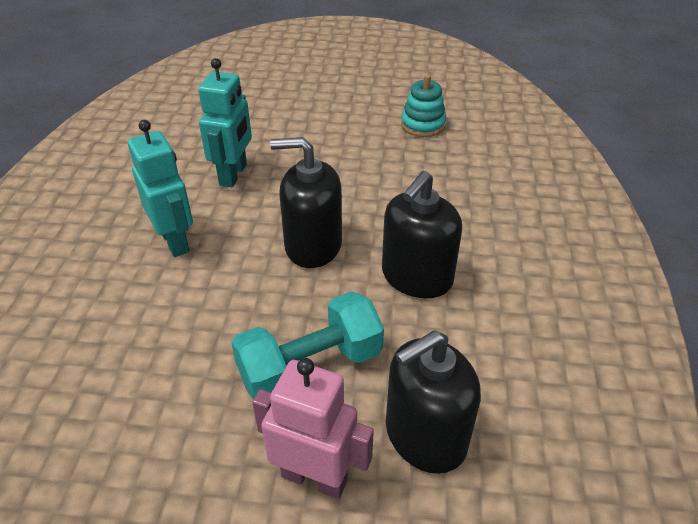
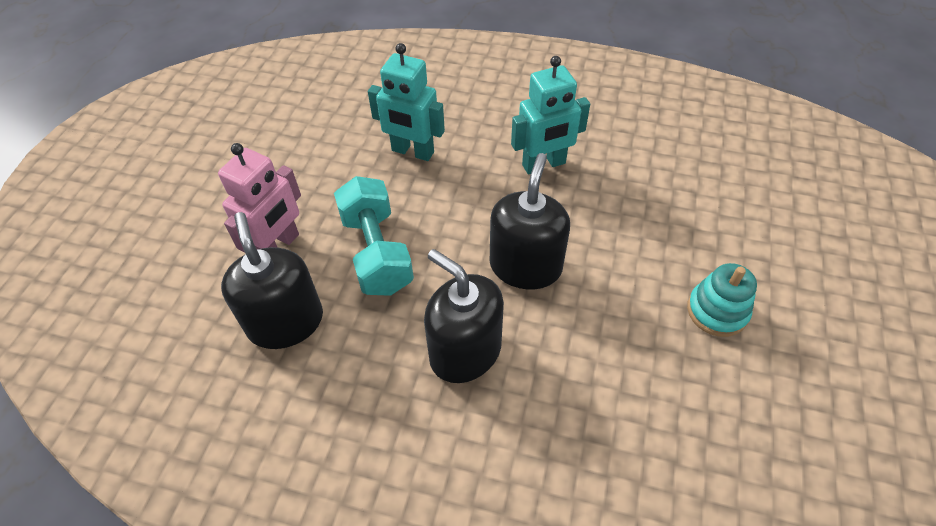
camera: 100 degrees right, 10 degrees up
turquoise robot [198,58,252,187] -> turquoise robot moved to [368,43,445,161]
turquoise stacking toy [401,74,446,137] -> turquoise stacking toy moved to [687,263,757,337]

